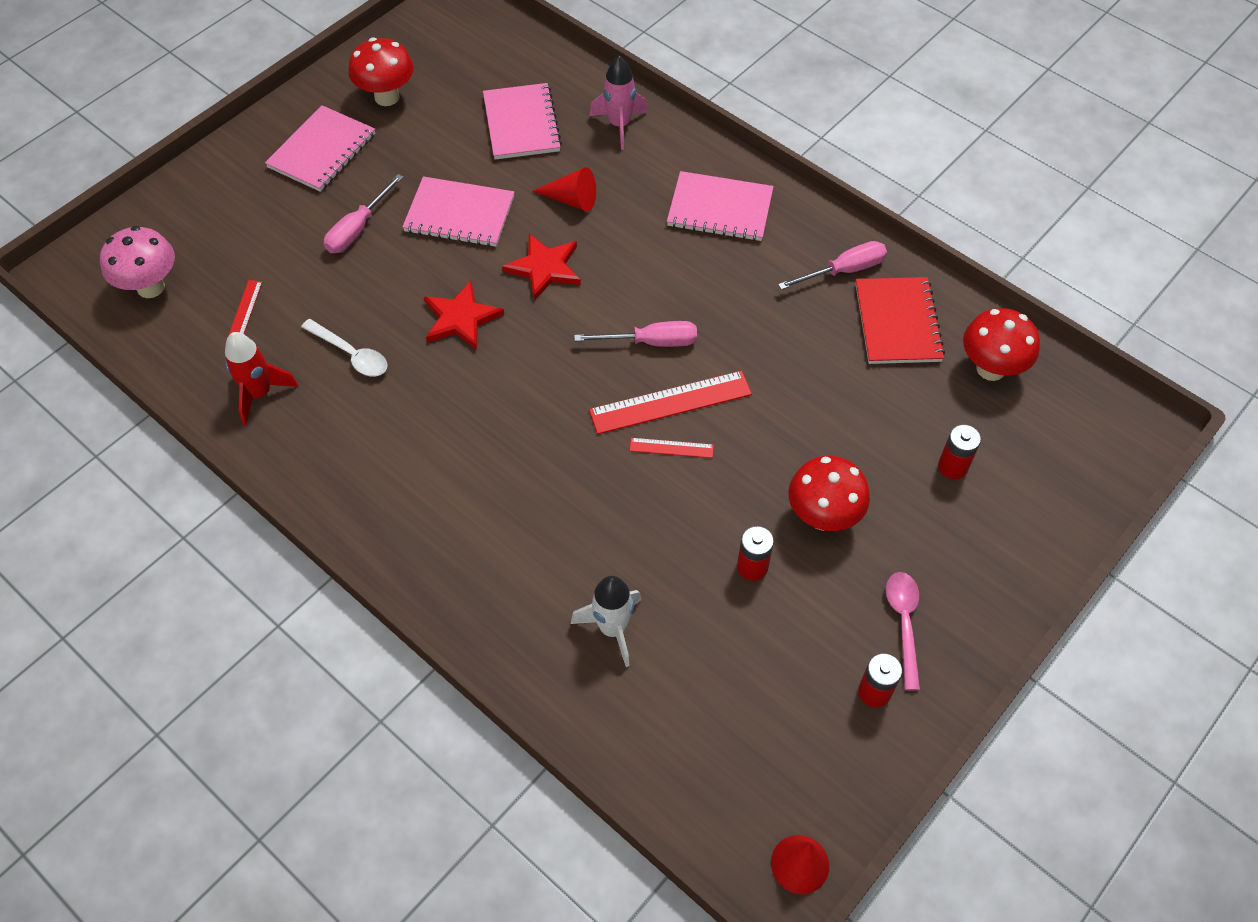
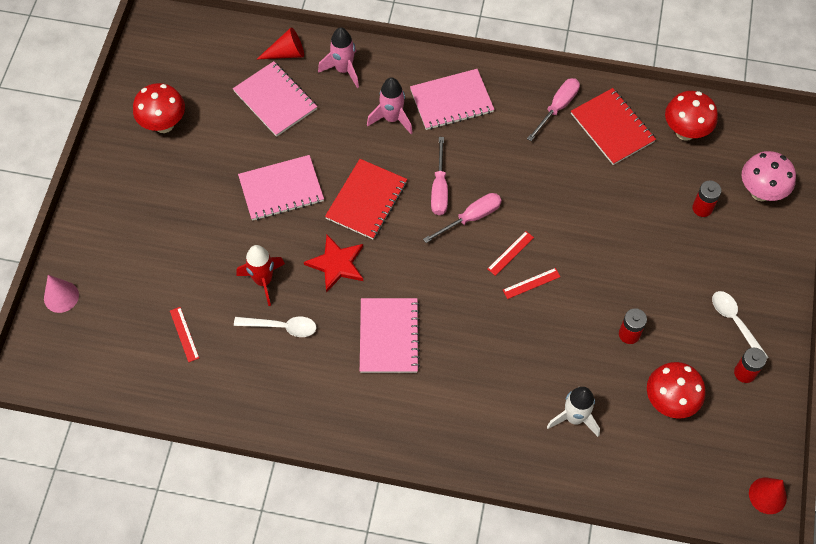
camera: 30 degrees left, 5 degrees up
pink mushroom [100,226,175,298] -> pink mushroom moved to [742,151,796,201]
red rocket [225,332,299,425] -> red rocket moved to [236,245,285,306]
pink notebook [265,105,375,192] -> pink notebook moved to [360,298,420,373]
pink screwdriver [324,174,403,253] -> pink screwdriver moved to [431,137,448,215]
red star [502,234,581,301] -> red notebook [325,159,407,239]
red cone [533,167,596,212] -> red cone moved to [257,27,304,59]
red ruler [589,371,752,434] -> red ruler [488,231,534,276], size x0.50
red mushroom [788,456,870,531] -> red mushroom moved to [647,362,705,419]
pink spoon [886,572,920,690] -> white spoon [712,291,769,359]
none -> pink cone [44,275,79,313]
none -> pink rocket [367,77,413,134]

